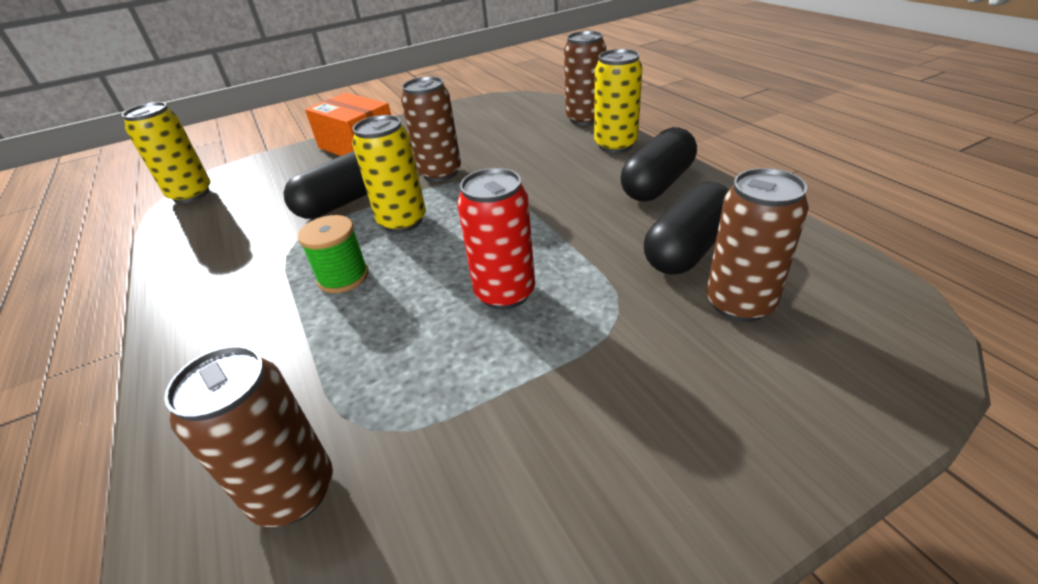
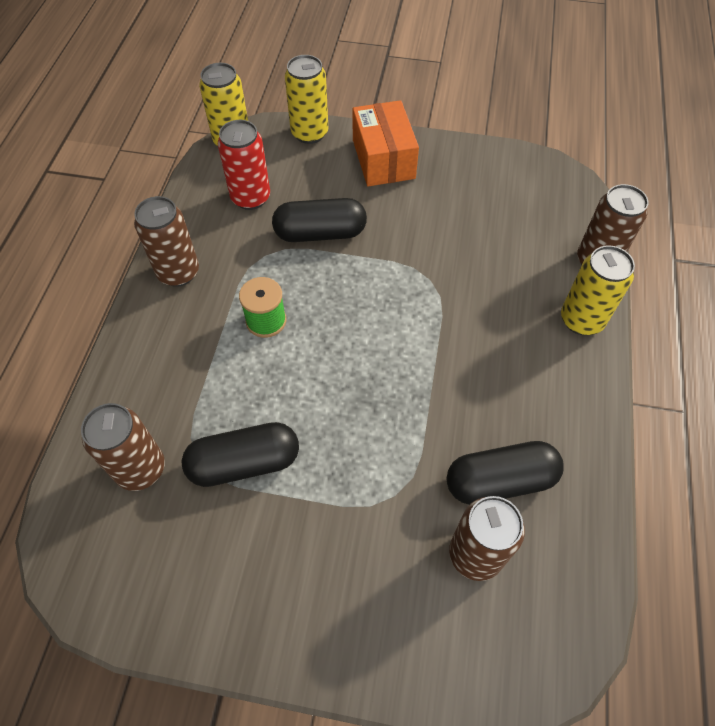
camera: 35 degrees right, 20 degrees up
yellow can [352,115,426,233] -> yellow can moved to [285,55,328,144]
brown can [401,76,461,182] -> brown can moved to [134,196,199,287]
red can [457,168,535,310] -> red can moved to [218,120,270,210]
black capsule [621,127,697,201] -> black capsule moved to [182,422,299,487]

